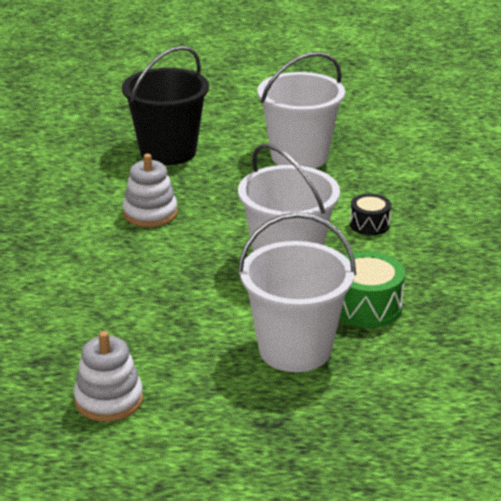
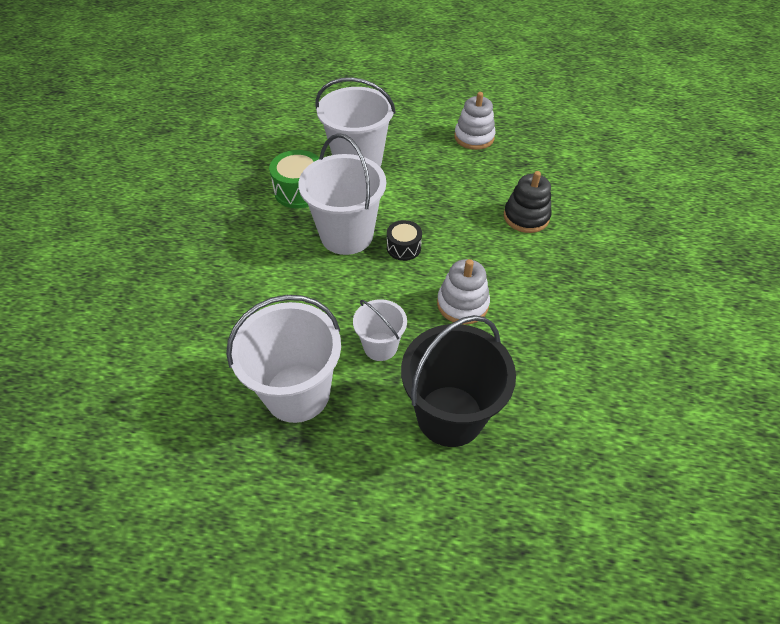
camera: 175 degrees left, 20 degrees up
black drum [350,193,391,235] -> black drum moved to [387,220,422,261]
none -> white bucket [353,299,407,361]
none -> black stacking toy [504,171,552,233]

